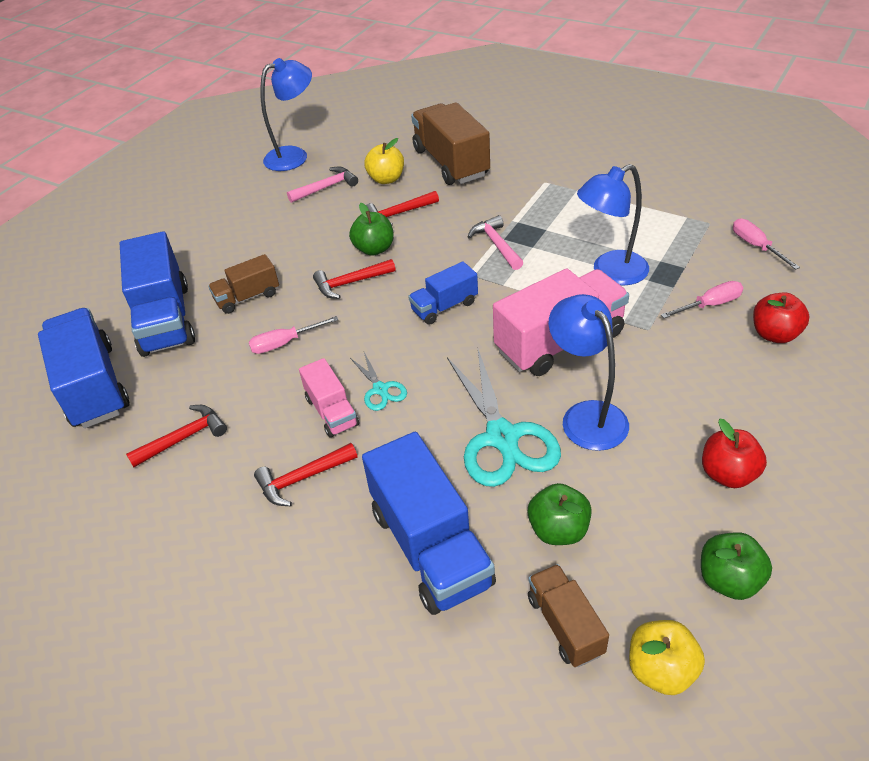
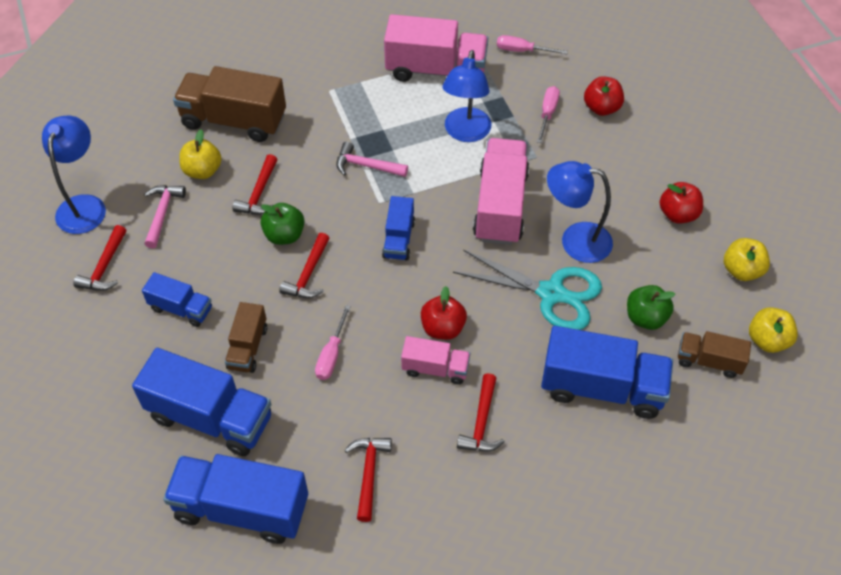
camera: 55 degrees left, 10 degrees up
turquoise scissors [350,352,407,411] -> red apple [421,286,467,340]
green apple [701,532,772,600] -> yellow apple [724,238,770,281]
none -> red hammer [73,225,126,291]
none -> blue truck [142,272,212,327]
none -> pink truck [384,14,488,82]

